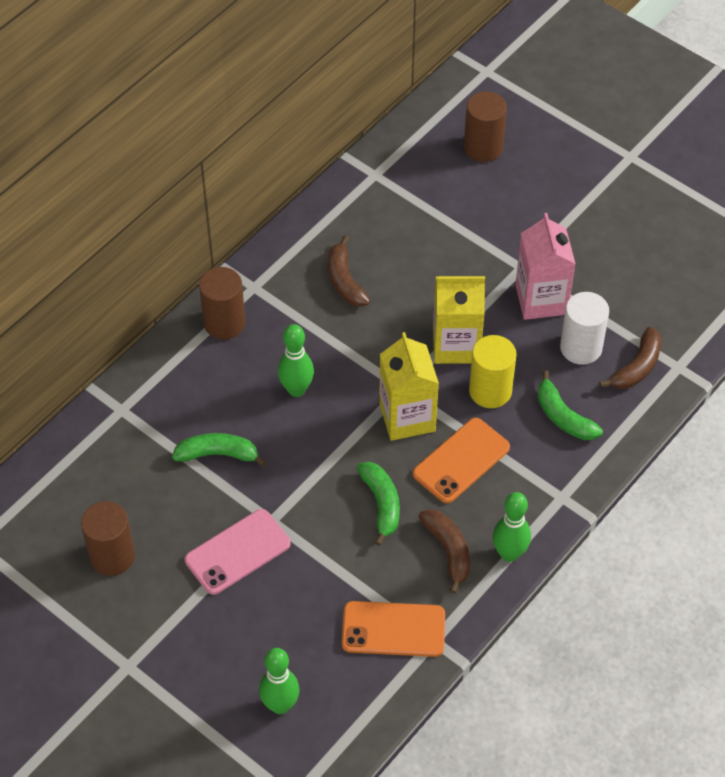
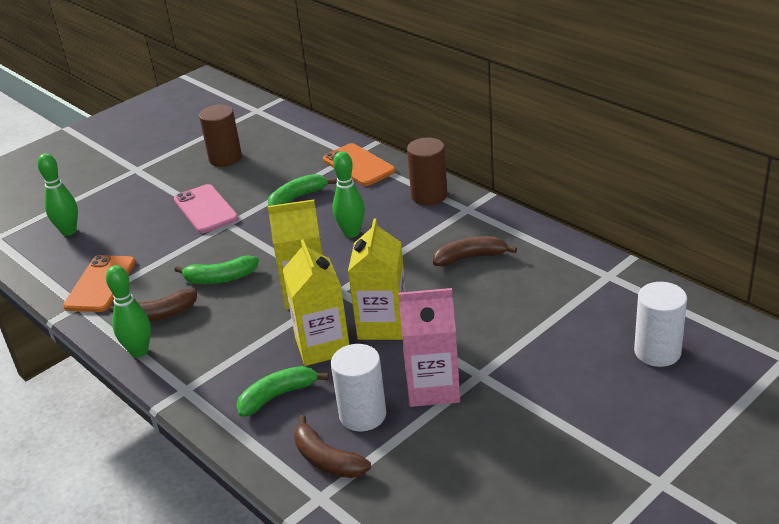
camera: 100 degrees right, 20 degrees down
green banana [172,433,266,467] -> green banana turned 135 degrees counterclockwise [268,174,336,206]
orange phone [413,418,510,503] -> orange phone moved to [323,143,396,186]
brown cylinder [464,91,507,162] -> white cylinder [634,282,687,367]
yellow cylinder [469,335,516,408] -> yellow carton [282,239,349,366]

